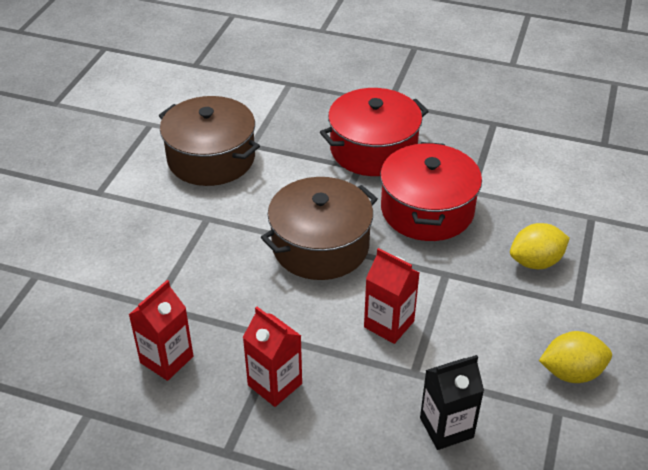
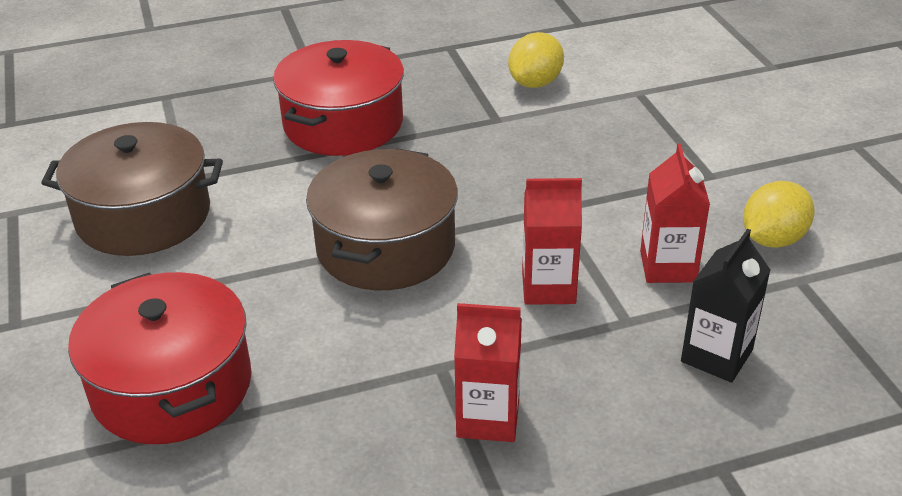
camera: 35 degrees left, 5 degrees down
red carton [129,280,193,381] -> red carton moved to [640,144,710,283]
red pot [380,142,482,241] -> red pot moved to [68,272,252,444]
yellow lemon [510,223,570,269] -> yellow lemon moved to [508,32,564,88]

